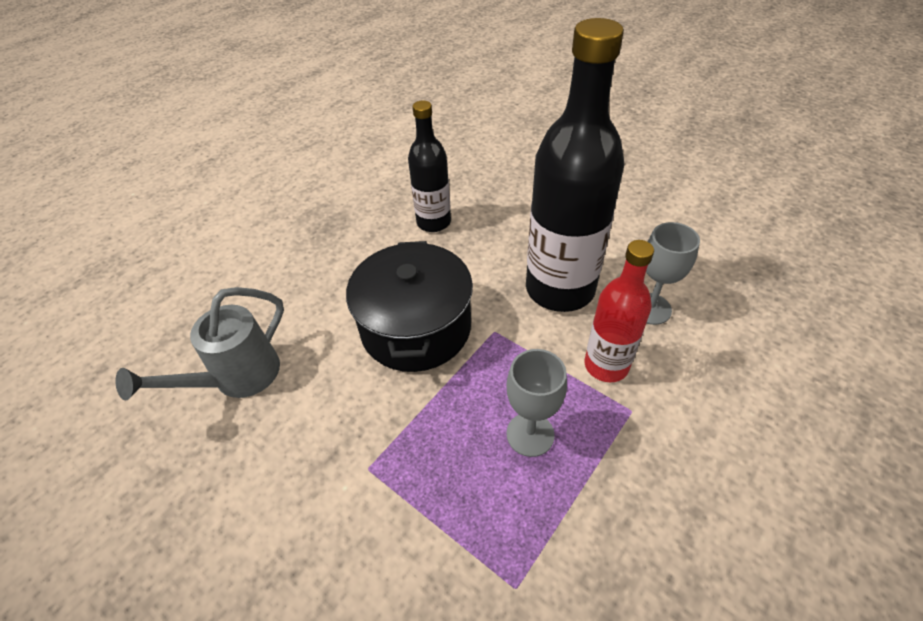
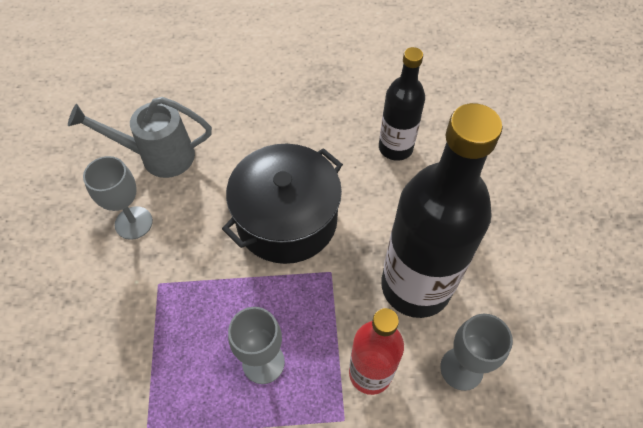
camera: 45 degrees right, 10 degrees up
none -> grey goblet [83,156,153,240]

